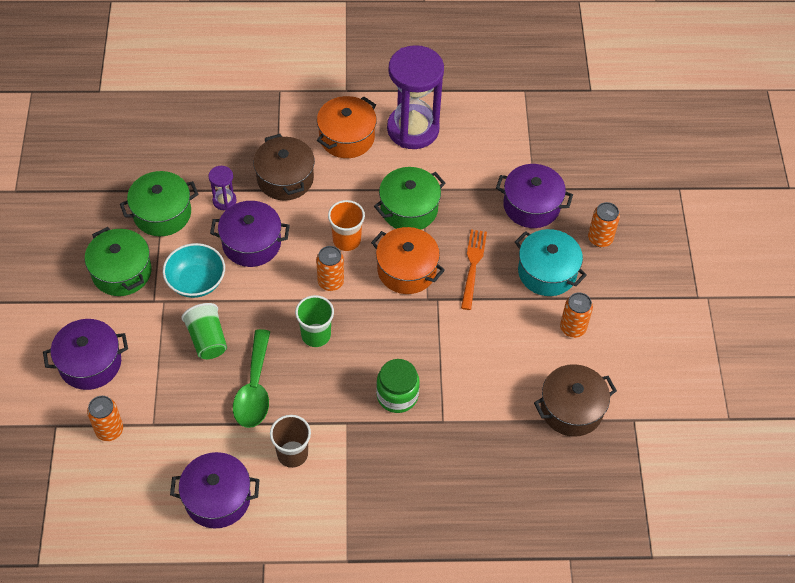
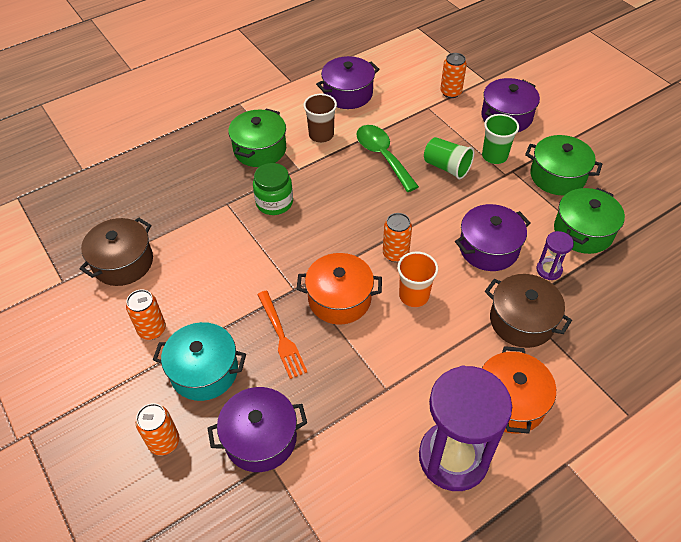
camera: 150 degrees right, 5 degrees down
turquoise bowl [163,243,225,298] -> none
green cup [295,295,334,347] -> green cup moved to [482,114,519,164]
green pot [374,167,446,230] -> green pot moved to [228,108,286,167]

